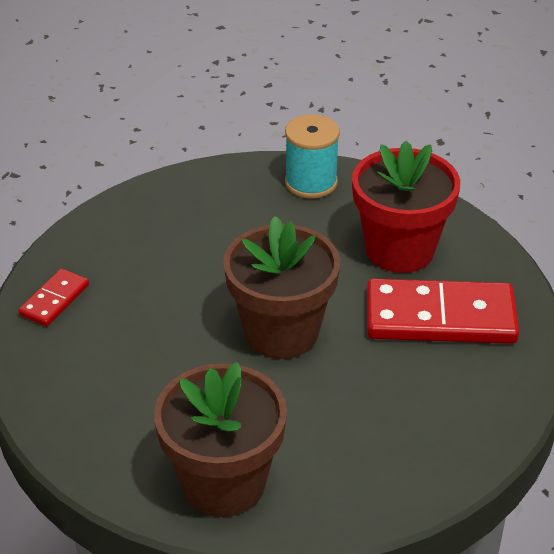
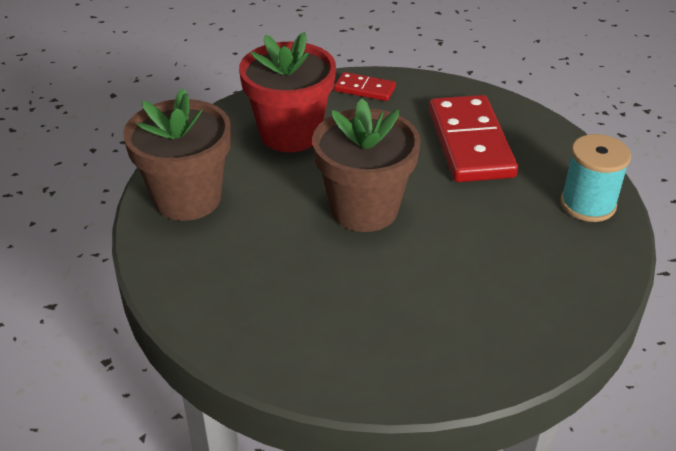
camera: 80 degrees right, 0 degrees up
red flower pot [352,141,460,273] -> red flower pot moved to [239,32,336,152]
red domino [367,279,519,344] -> red domino moved to [429,95,518,182]

